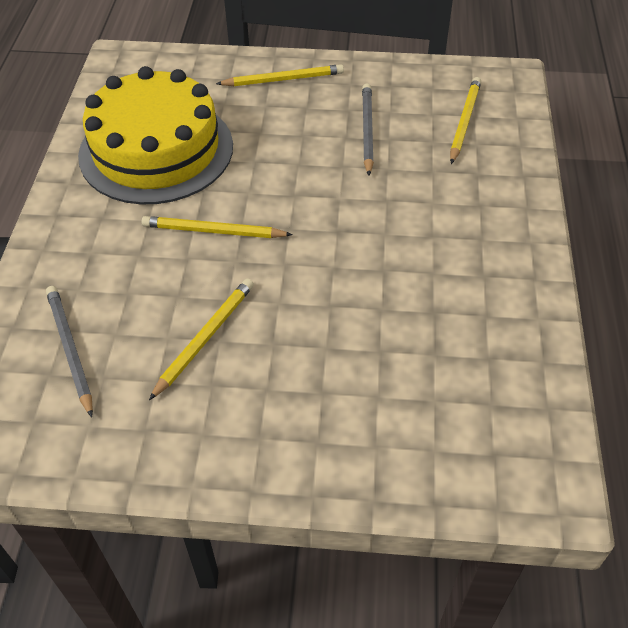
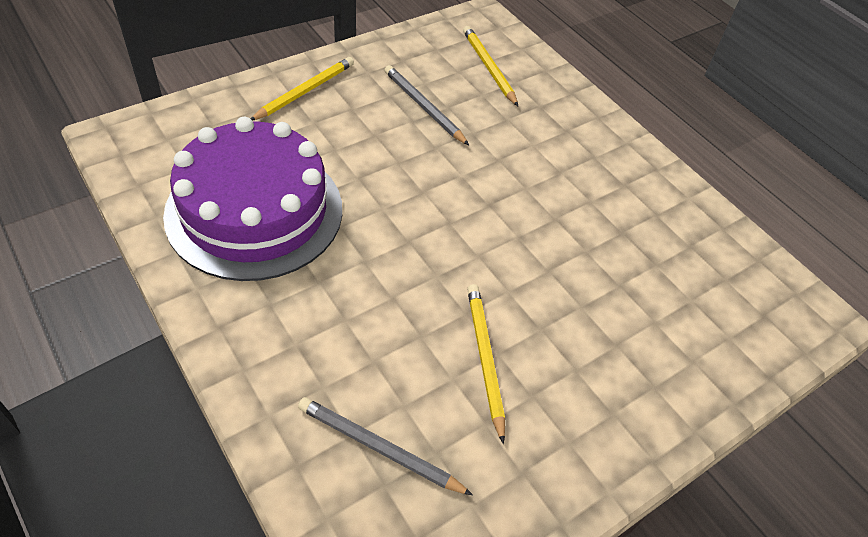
camera: 45 degrees left, 0 degrees up
yellow cake [78,66,233,204] -> purple cake [163,117,342,281]
yellow pencil [142,216,293,238] -> none

